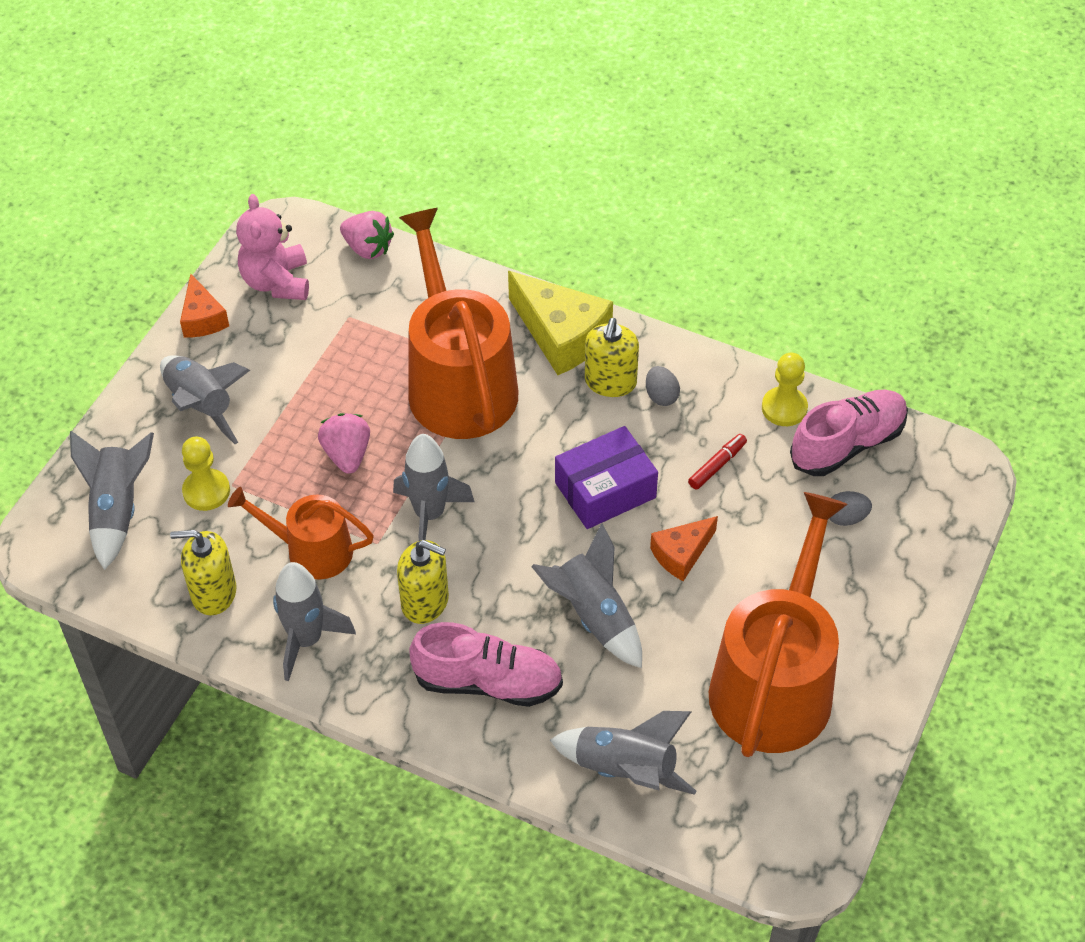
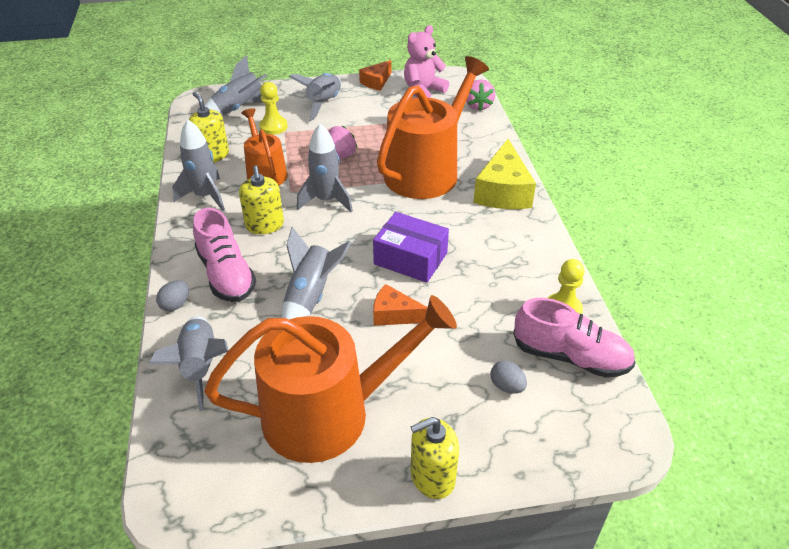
camera: 55 degrees right, 10 degrees down
yellow soap dispenser [585,318,639,397] -> yellow soap dispenser moved to [410,417,459,499]
grey egg [646,366,680,406] -> grey egg moved to [156,280,189,311]
red marker [688,434,747,490] -> none

